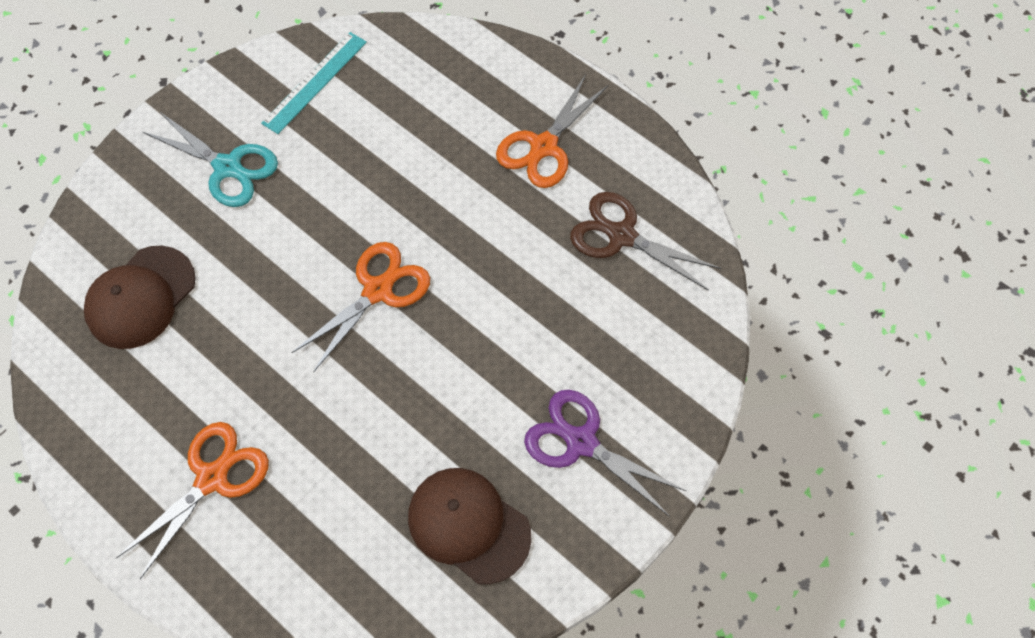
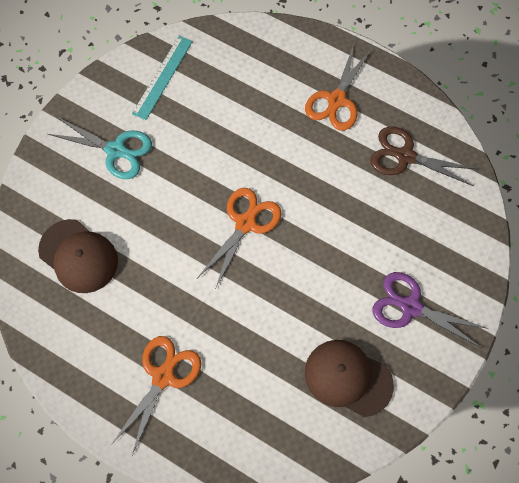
camera: 10 degrees left, 5 degrees up
brown cap [84,246,196,349] -> brown cap turned 75 degrees counterclockwise [38,219,118,293]

